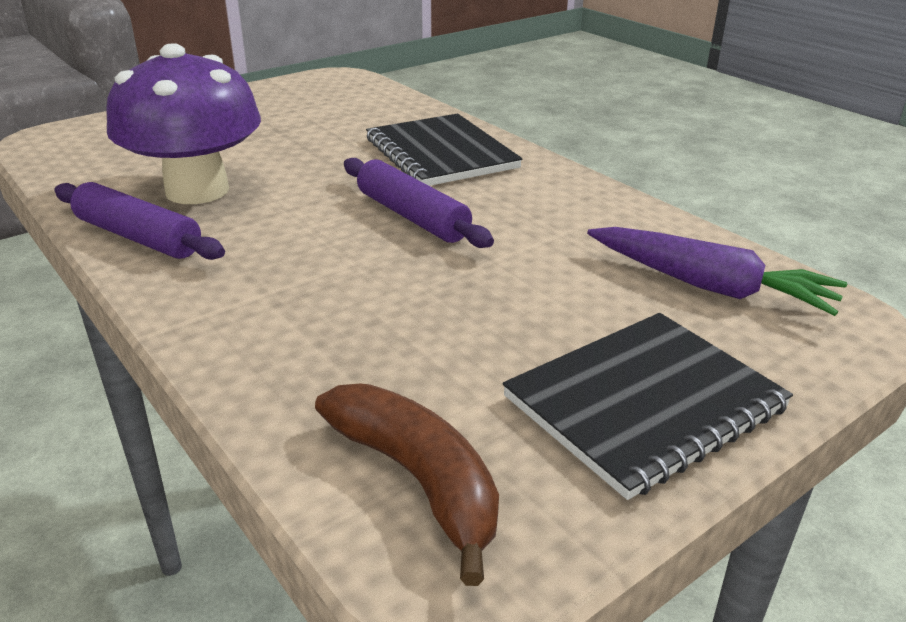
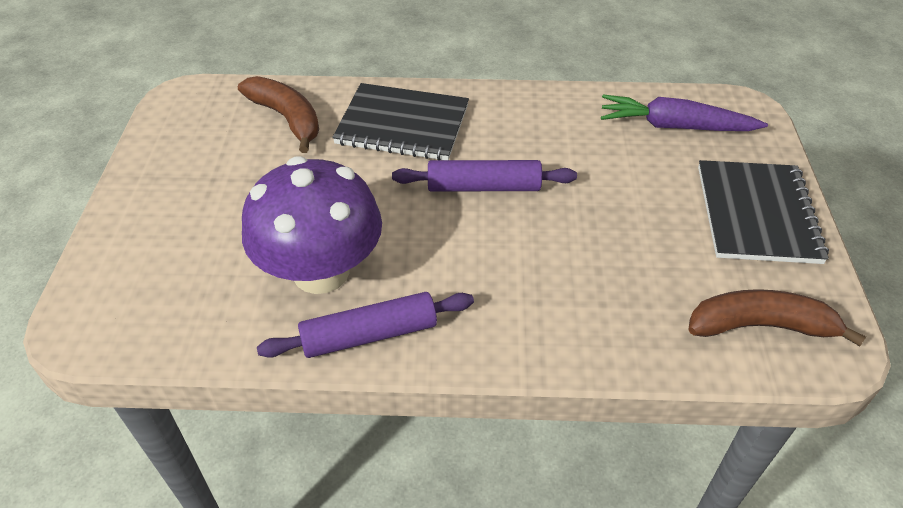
camera: 50 degrees left, 15 degrees up
purple carrot [587,227,847,316] -> purple carrot turned 150 degrees counterclockwise [601,94,768,131]
none -> brown banana [238,76,319,153]

